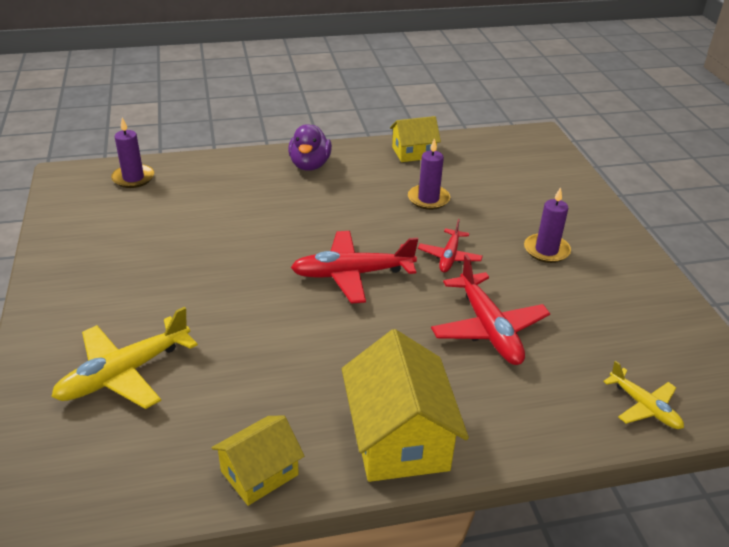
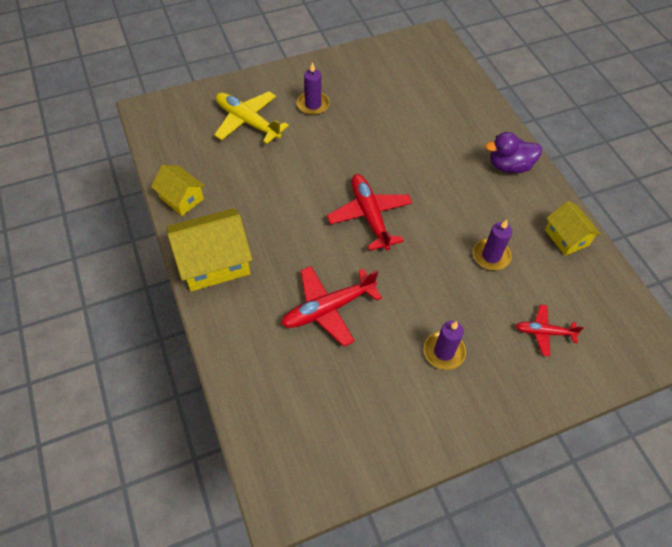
camera: 80 degrees right, 20 degrees up
purple candle [111,118,154,188] -> purple candle moved to [297,62,330,115]
red plane [418,219,483,273] -> red plane moved to [516,304,584,356]
yellow plane [603,361,684,429] -> none

